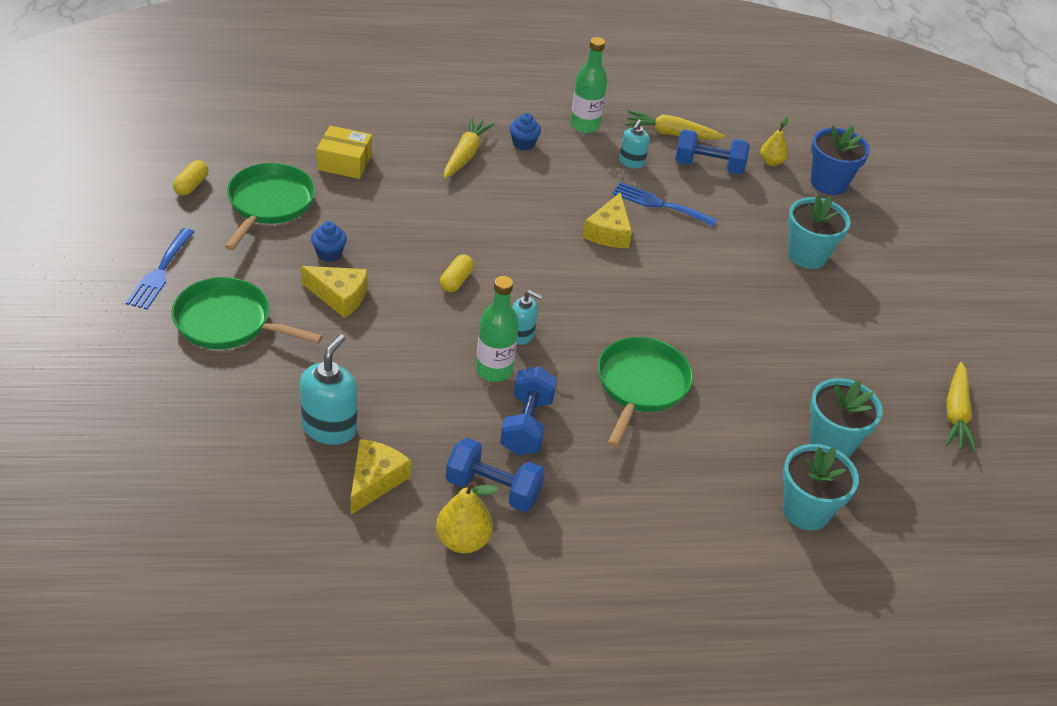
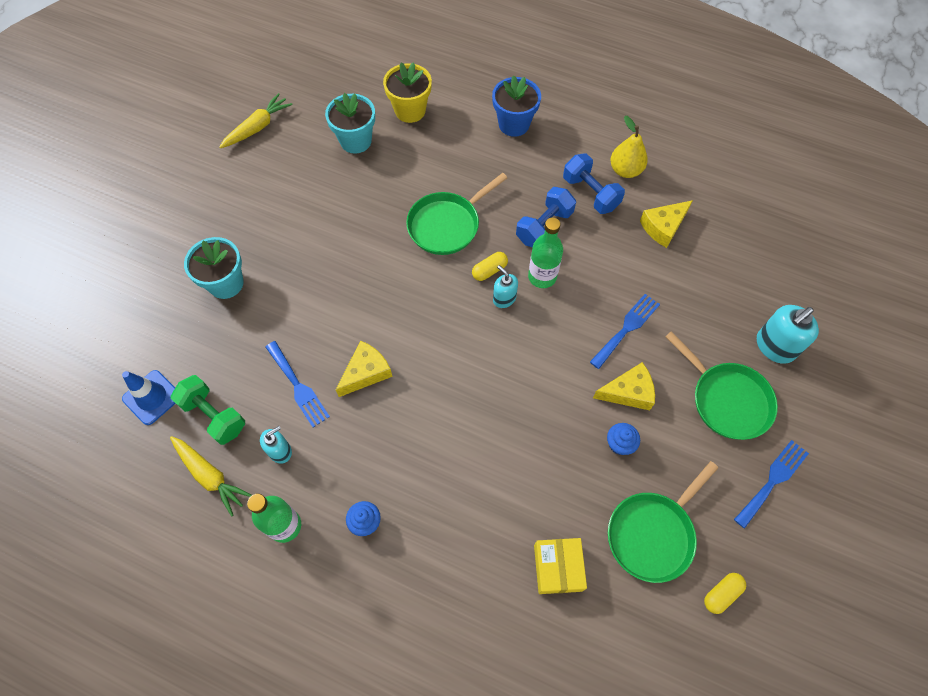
camera: 145 degrees left, 20 degrees up
turquoise soap dispenser [300,334,357,445] -> turquoise soap dispenser moved to [757,305,819,363]
yellow cheese [301,266,367,318] -> yellow cheese turned 120 degrees clockwise [593,362,655,410]
yellow box [317,126,372,179] -> yellow box turned 45 degrees clockwise [534,538,587,594]
yellow capsule [440,254,474,292] -> yellow capsule moved to [472,252,508,281]
yellow carrot [444,117,495,179] -> none
blue dumbbell [675,129,750,175] -> green dumbbell [171,375,245,445]
yellow pear [760,117,788,166] -> blue traffic cone [122,370,176,425]
turquoise flower pot [783,444,859,530] -> yellow flower pot [383,62,432,123]
blue flower pot [811,126,870,195] -> blue flower pot moved to [492,75,541,137]
none -> blue fork [590,294,660,369]

